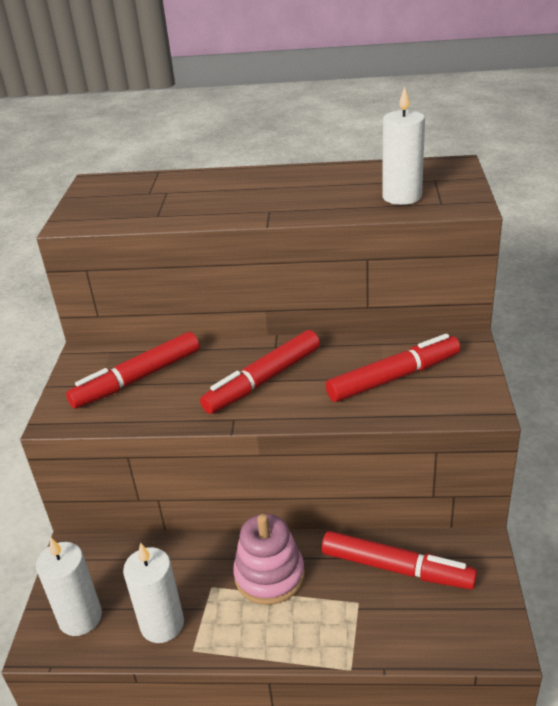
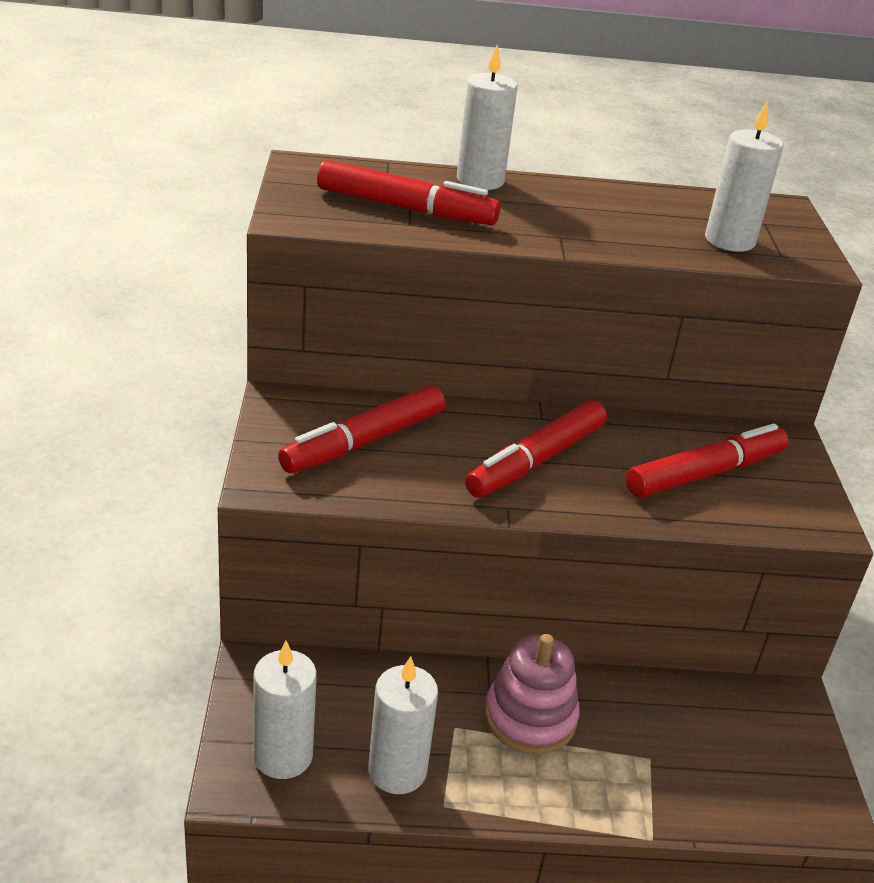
camera: 10 degrees left, 0 degrees up
red marker [322,531,477,589] -> red marker moved to [317,160,500,225]
none -> white candle [457,45,518,190]

